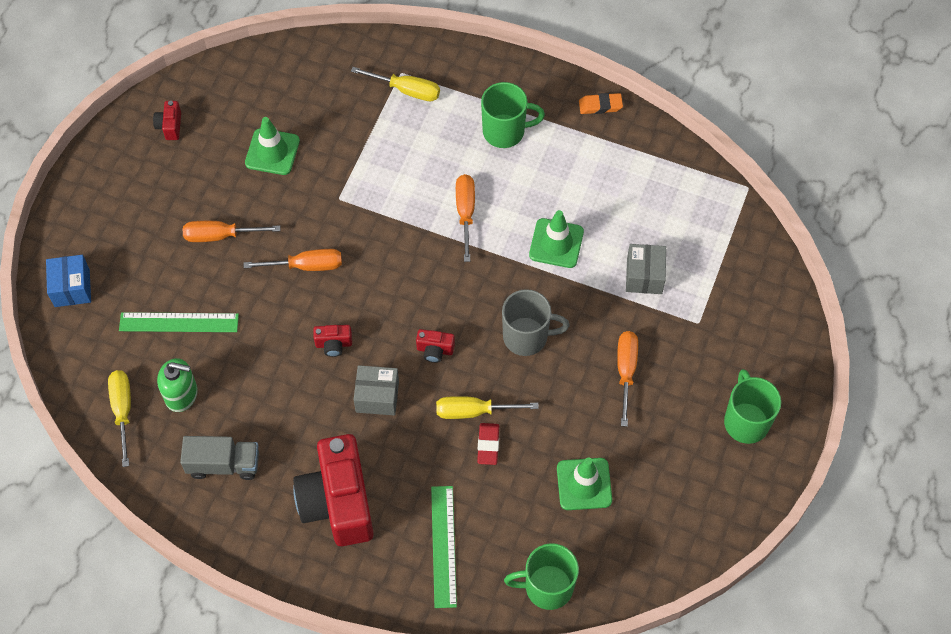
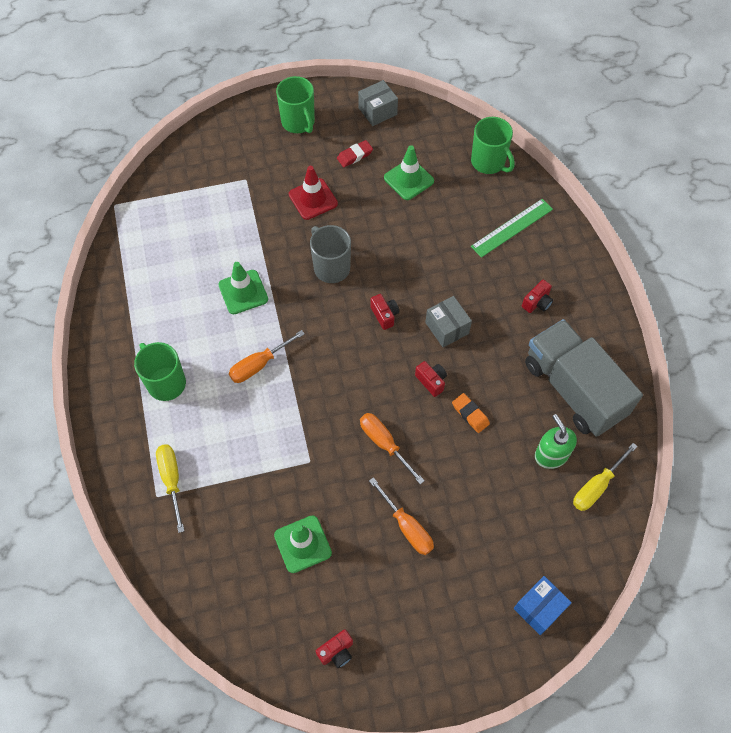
camera: 125 degrees left, 0 degrees up
green ruler [119,312,239,332] -> none
grey truck [180,436,259,480] -> grey truck [525,319,643,437], size x1.82
red camera [293,434,374,546] -> red camera [522,279,553,313], size x0.40
yellow screwdriver [436,396,539,419] -> none
red eraser [477,423,499,465] -> red eraser moved to [337,140,373,167]
orange eraser [579,93,623,114] -> orange eraser moved to [452,393,490,433]
orange screwdriver [617,331,638,427] -> red traffic cone [289,166,338,220]
grey box [626,244,666,294] -> grey box moved to [358,80,398,126]
green mug [724,369,781,444] -> green mug turned 75 degrees counterclockwise [276,76,315,133]

